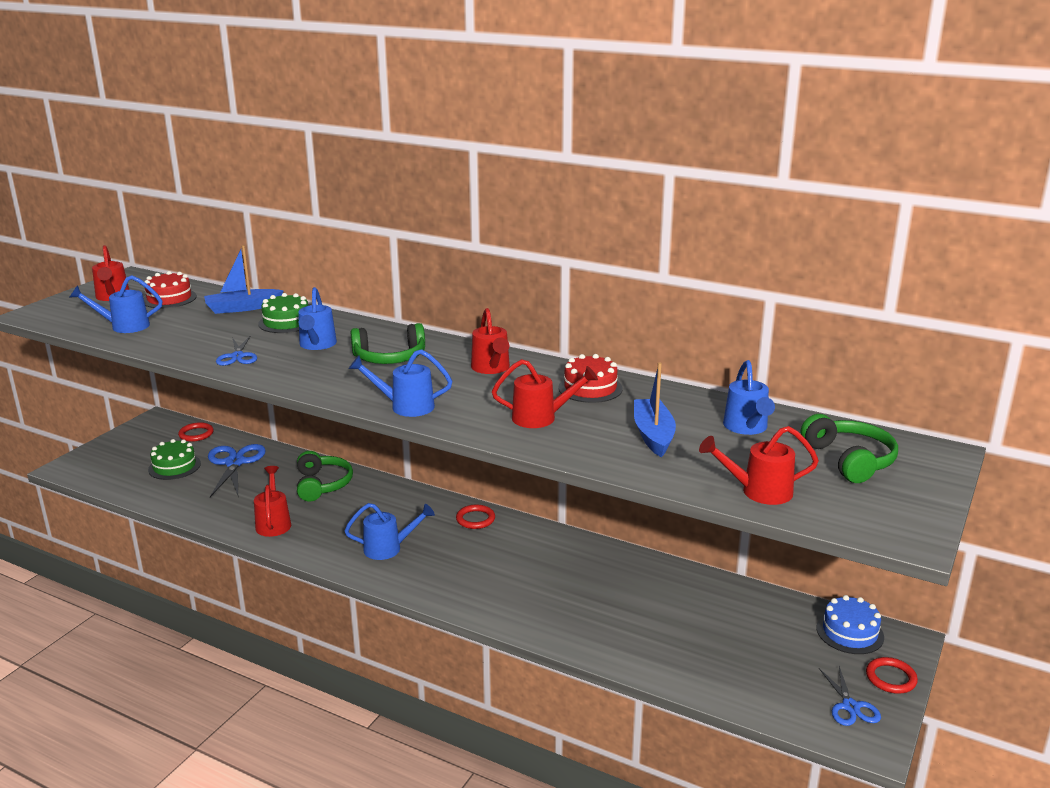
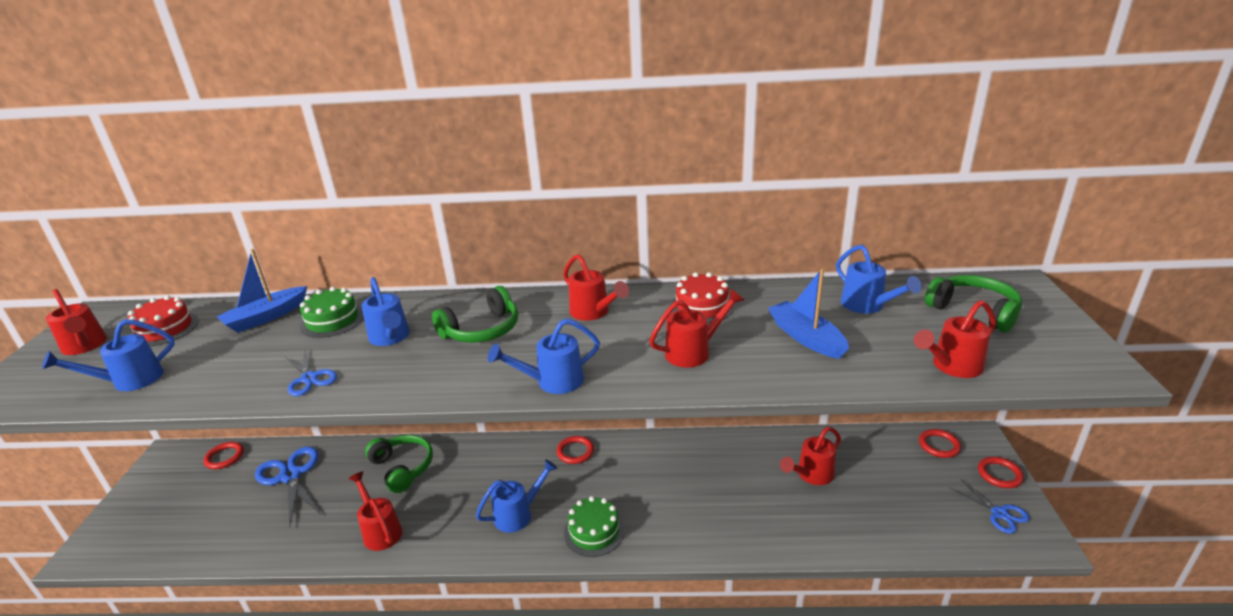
camera: 25 degrees left, 5 degrees up
green cake [148,439,201,480] -> green cake moved to [564,496,625,557]
blue cake [817,595,884,654] -> red ring [919,429,961,458]
none -> red watering can [780,427,841,485]

